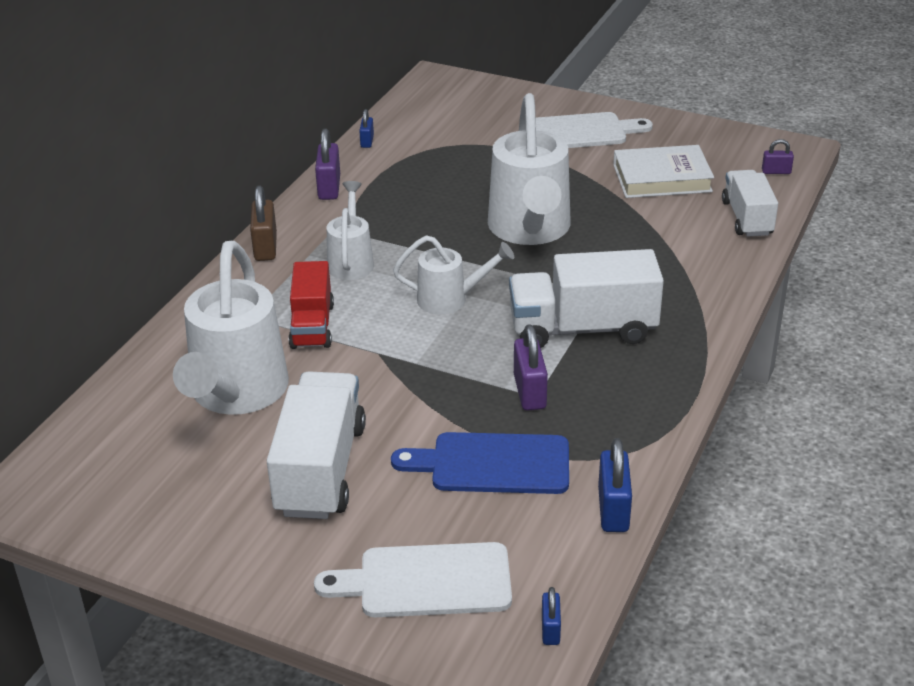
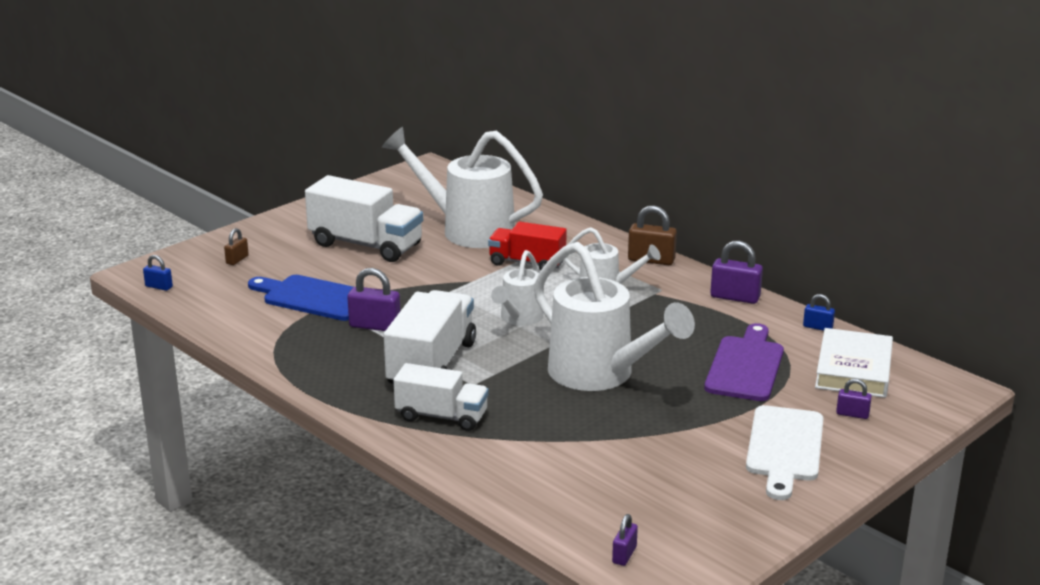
camera: 110 degrees right, 10 degrees down
white cutting board [314,542,512,617] -> brown padlock [224,228,249,265]
blue cutting board [391,432,569,494] -> blue cutting board turned 90 degrees counterclockwise [248,275,353,321]
white watering can [488,93,571,245] -> white watering can turned 150 degrees counterclockwise [534,242,695,391]
blue padlock [598,438,632,532] -> none
white book [613,145,714,198] -> white book moved to [815,328,893,398]
white truck [722,170,778,237] -> white truck moved to [393,363,489,431]
none -> purple cutting board [704,323,784,401]
none -> purple padlock [836,379,872,419]

